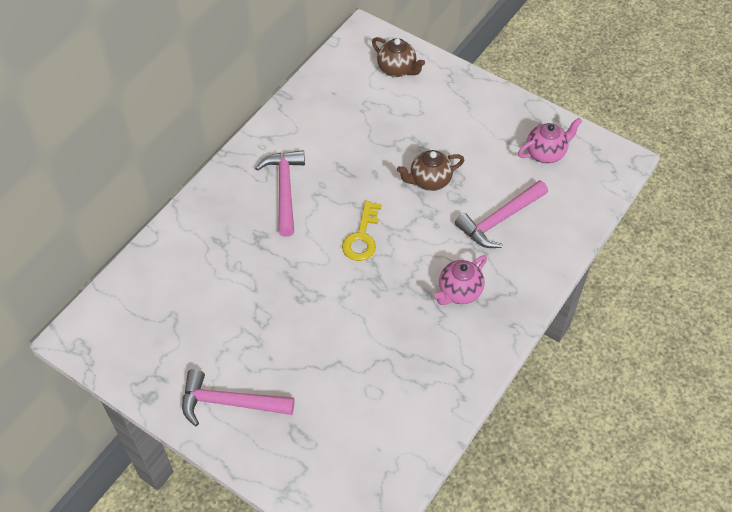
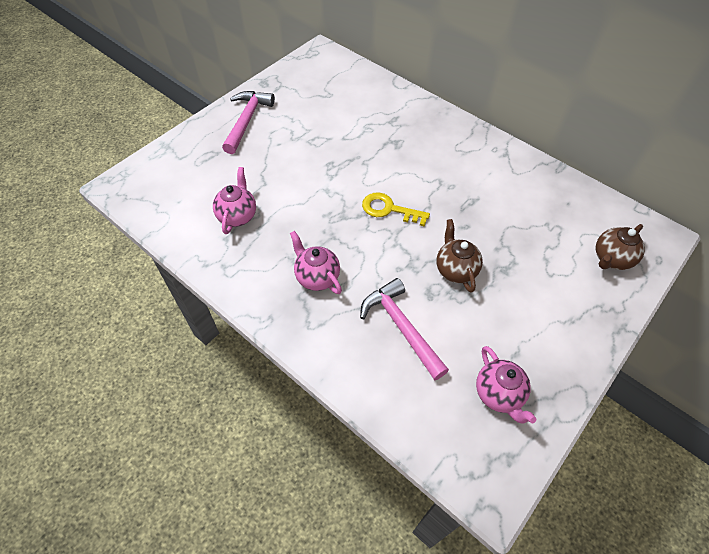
camera: 95 degrees right, 0 degrees up
pink hammer [255,150,305,237] -> none
none -> pink teapot [213,167,256,234]

